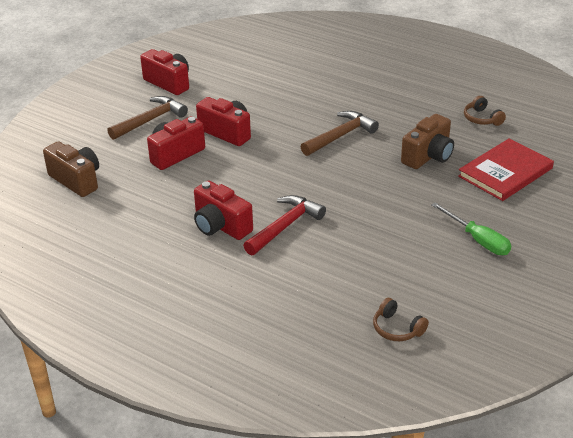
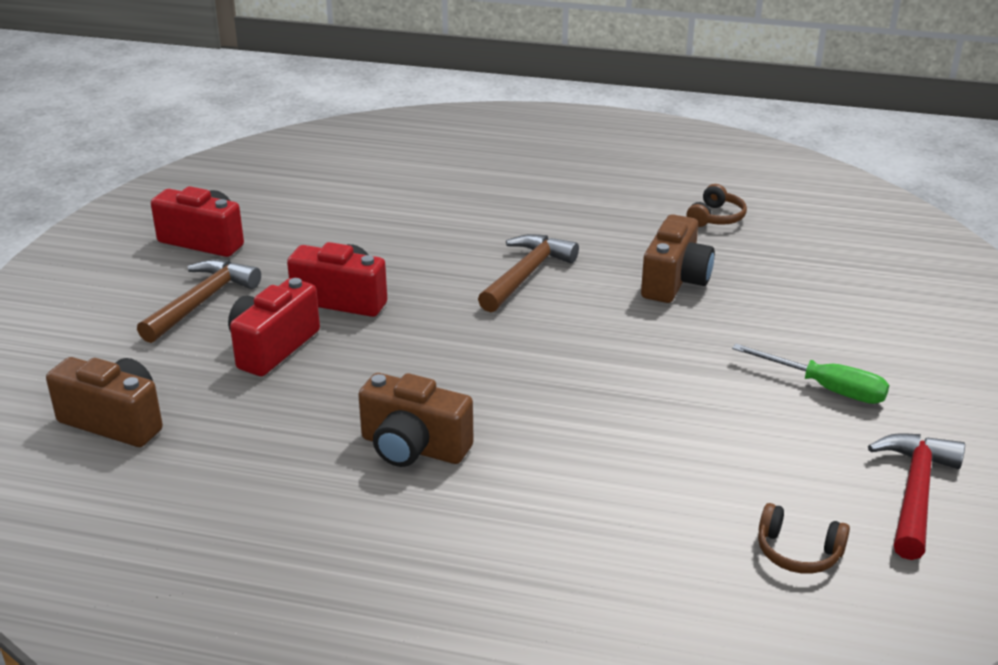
camera: 20 degrees left, 5 degrees down
red camera [194,180,253,240] -> brown camera [358,373,473,467]
red hammer [243,195,326,256] -> red hammer moved to [868,433,965,560]
red book [458,138,554,201] -> none
brown headphones [464,96,506,126] -> brown headphones turned 105 degrees counterclockwise [687,184,747,227]

